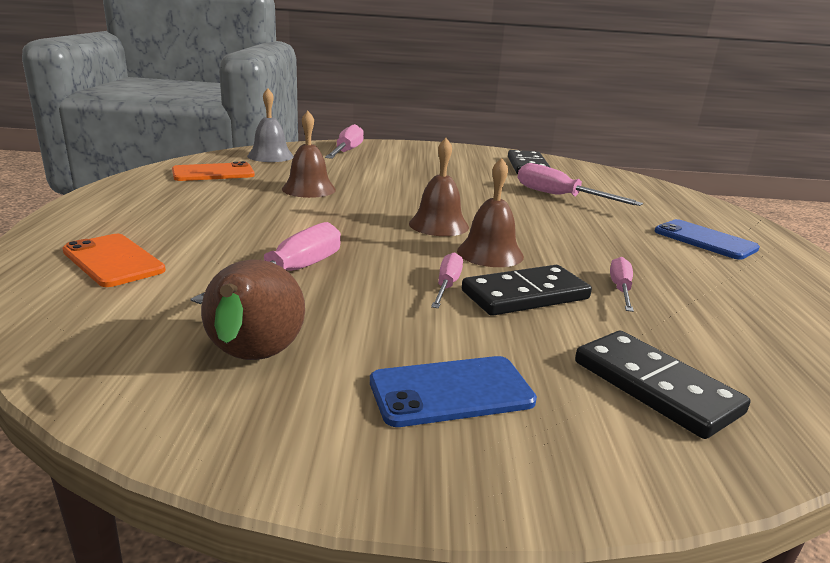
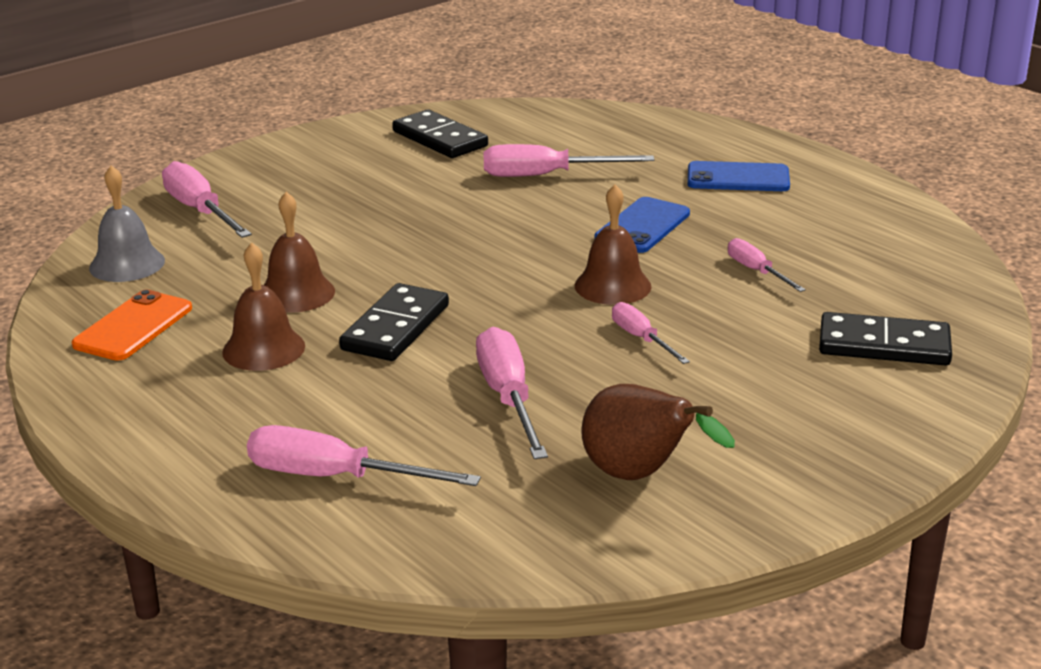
camera: 40 degrees left, 5 degrees up
orange phone [62,234,166,287] -> pink screwdriver [247,425,481,486]
blue phone [370,356,537,427] -> blue phone moved to [594,197,690,253]
brown bell [409,138,469,236] -> brown bell moved to [222,242,305,371]
black domino [462,265,592,316] -> black domino moved to [339,283,449,361]

